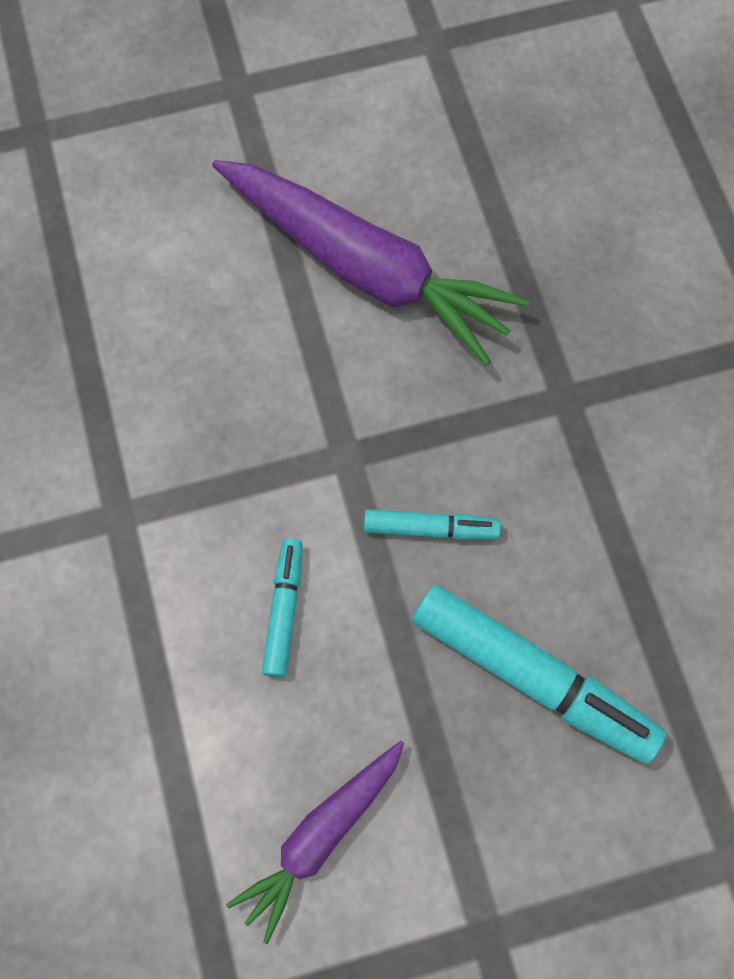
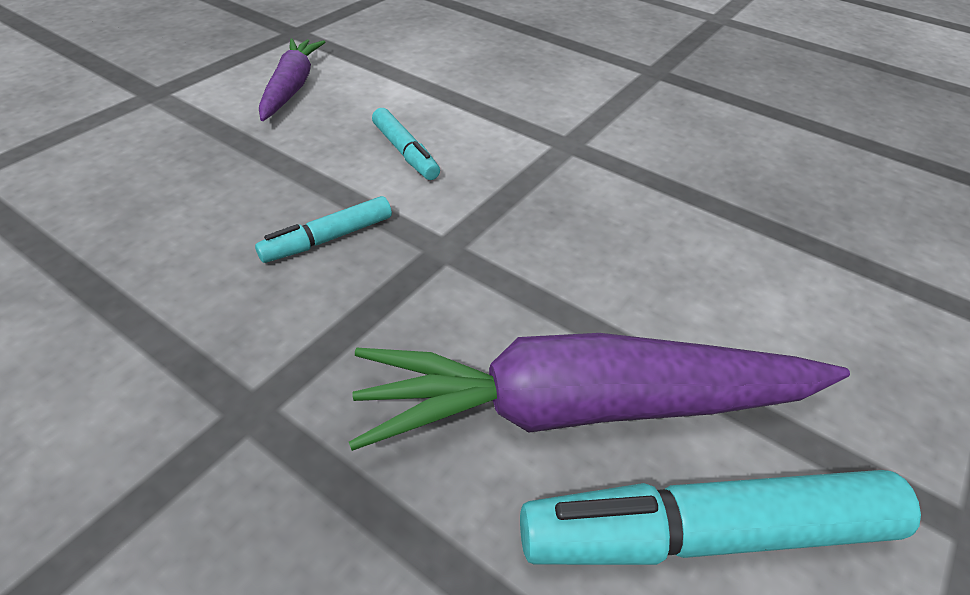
camera: 140 degrees right, 25 degrees down
turquoise marker [412,585,666,764] -> turquoise marker moved to [520,470,921,565]

